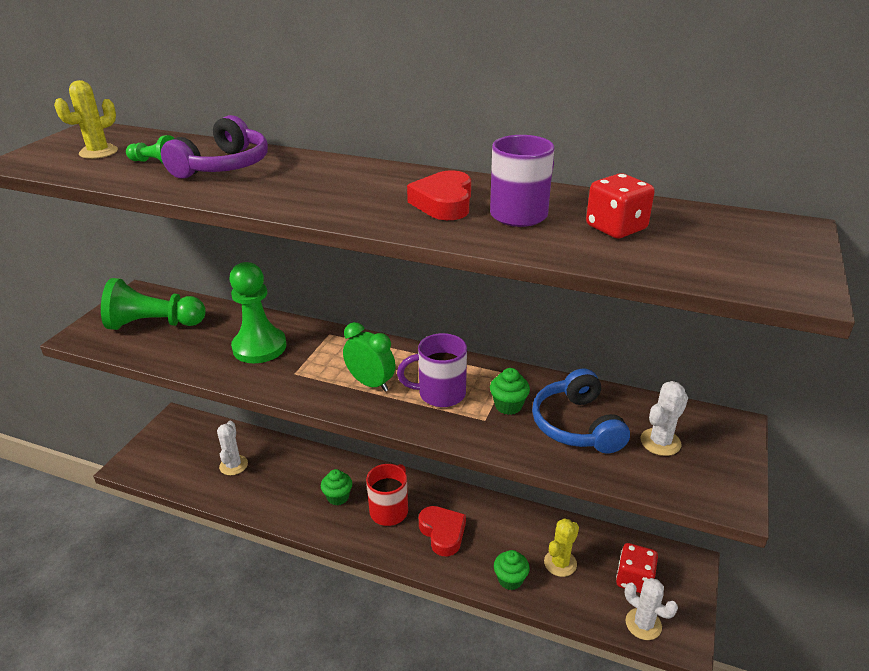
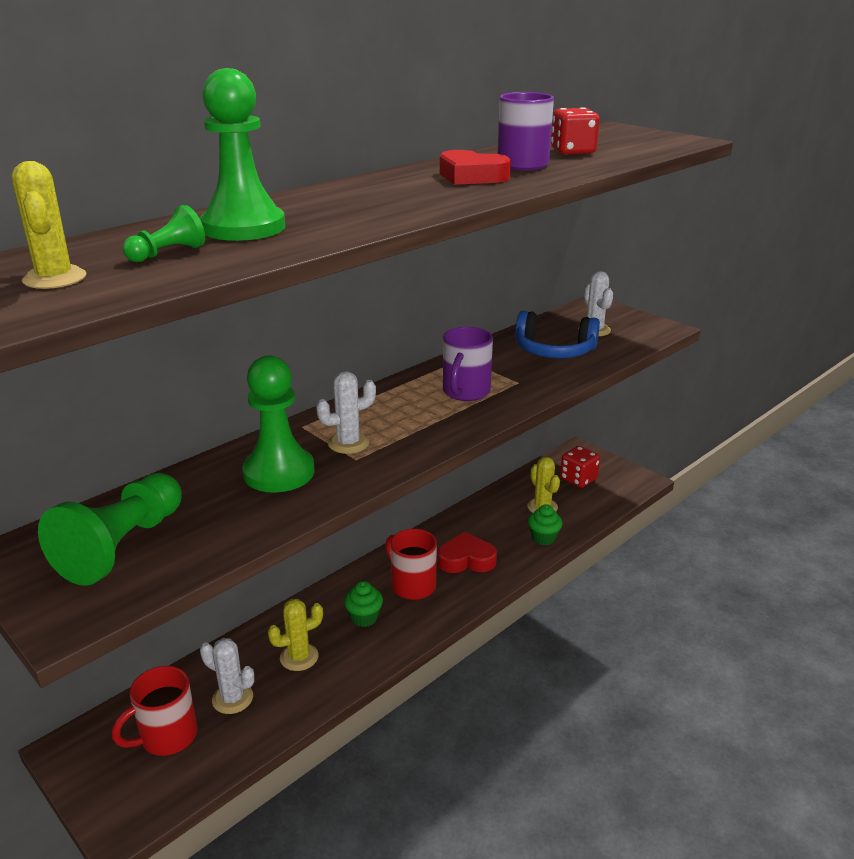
camera: 65 degrees left, 5 degrees down
purple headphones [161,115,268,179] -> green pawn [200,68,285,241]
green clock [343,322,396,392] -> none
green cupcake [490,368,530,415] -> none
white cactus [625,578,678,640] -> white cactus moved to [316,371,376,454]
none -> red mug [112,666,198,756]
none -> yellow cactus [268,599,323,671]

